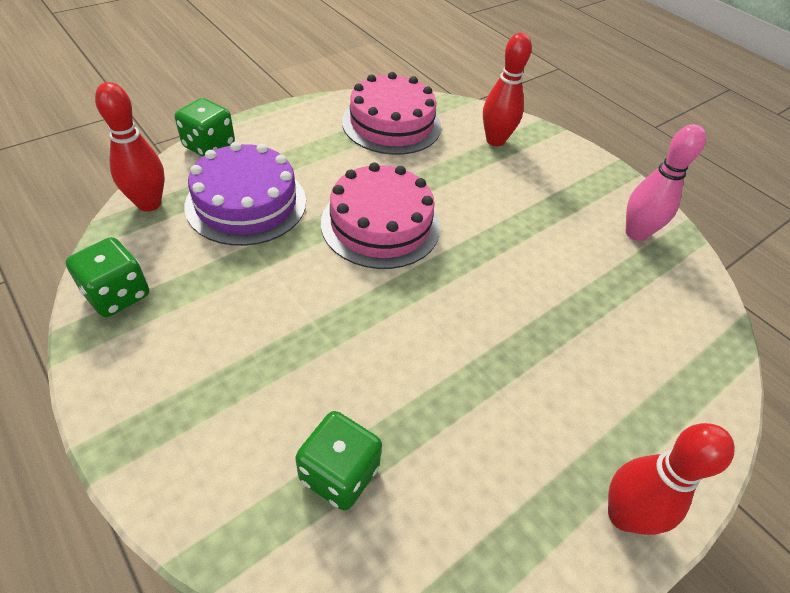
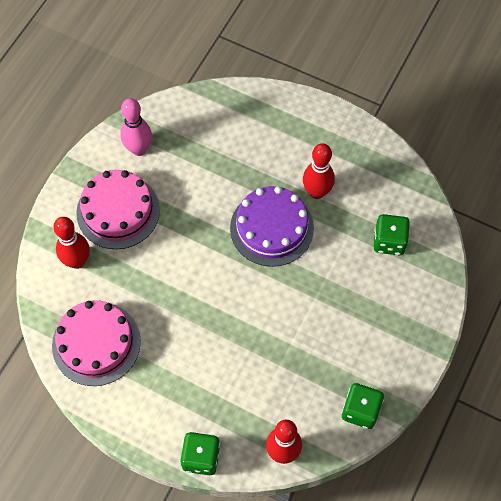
camera: 110 degrees left, 15 degrees up
purple cake [184,142,306,246] -> purple cake moved to [230,186,314,267]
pink cake [321,162,440,269] -> pink cake moved to [76,170,160,249]
red bowling pin [608,423,735,535] -> red bowling pin moved to [303,143,335,199]

